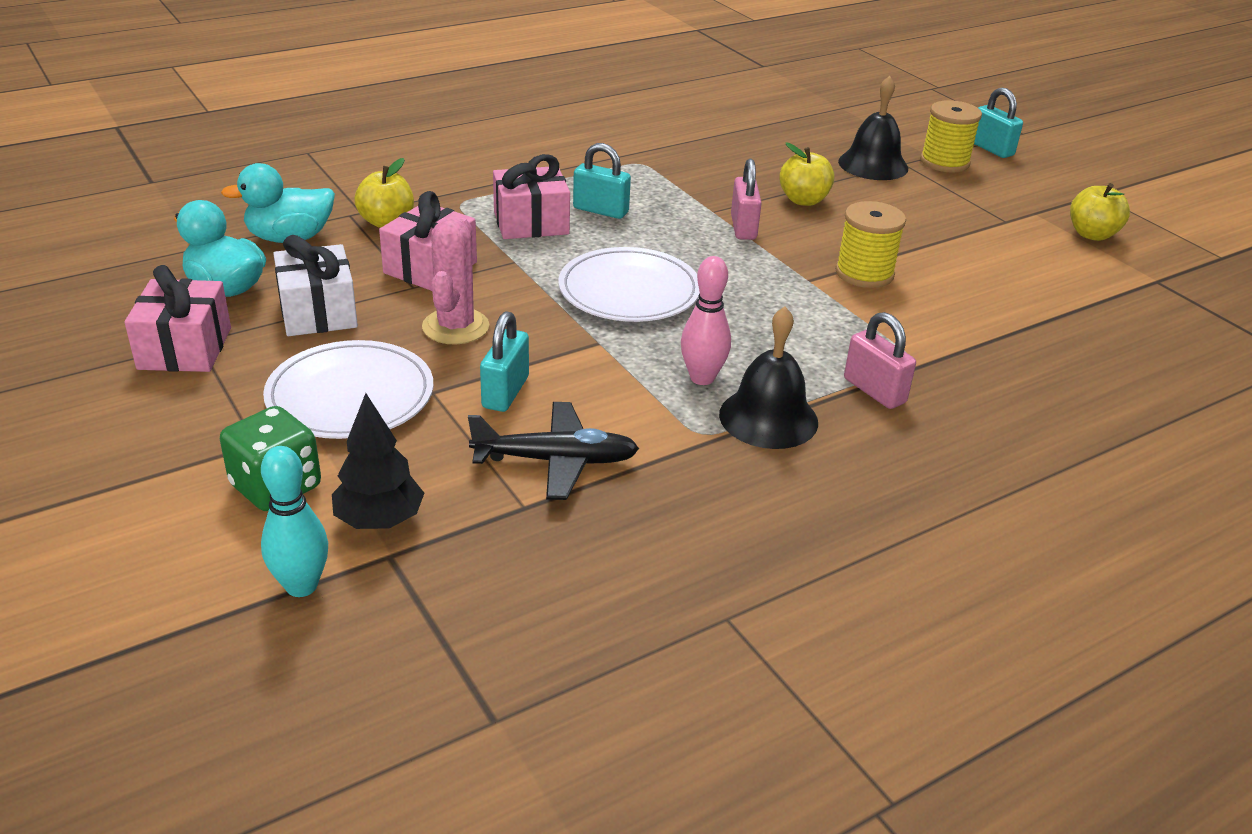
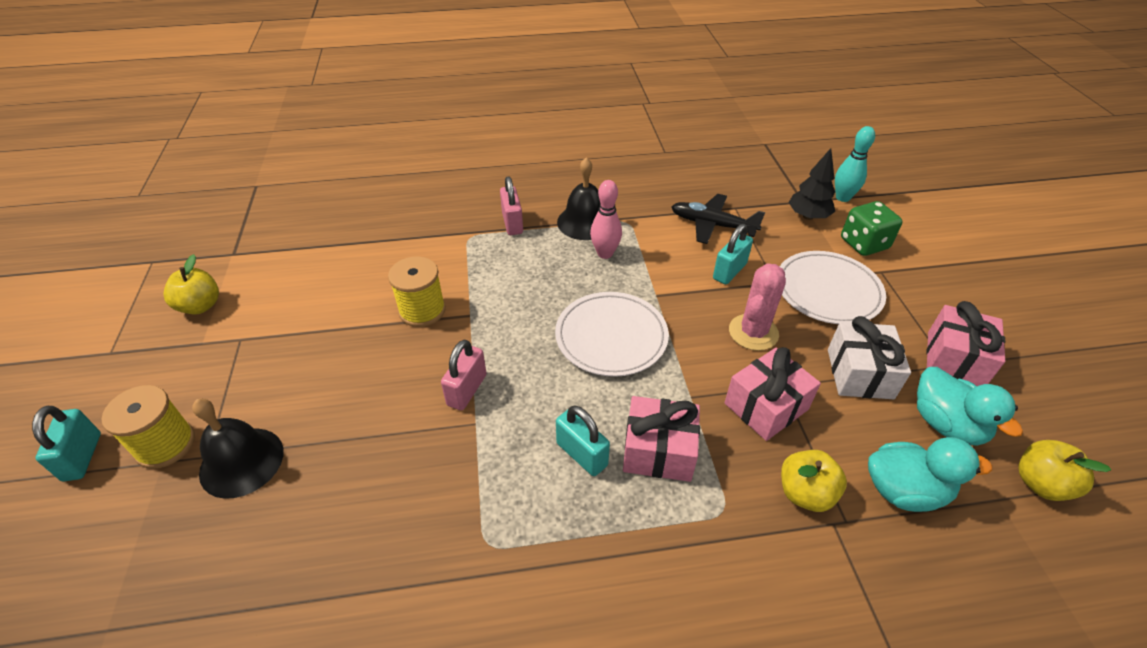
camera: 155 degrees left, 10 degrees up
yellow apple [779,143,835,206] -> yellow apple moved to [1018,440,1111,501]

